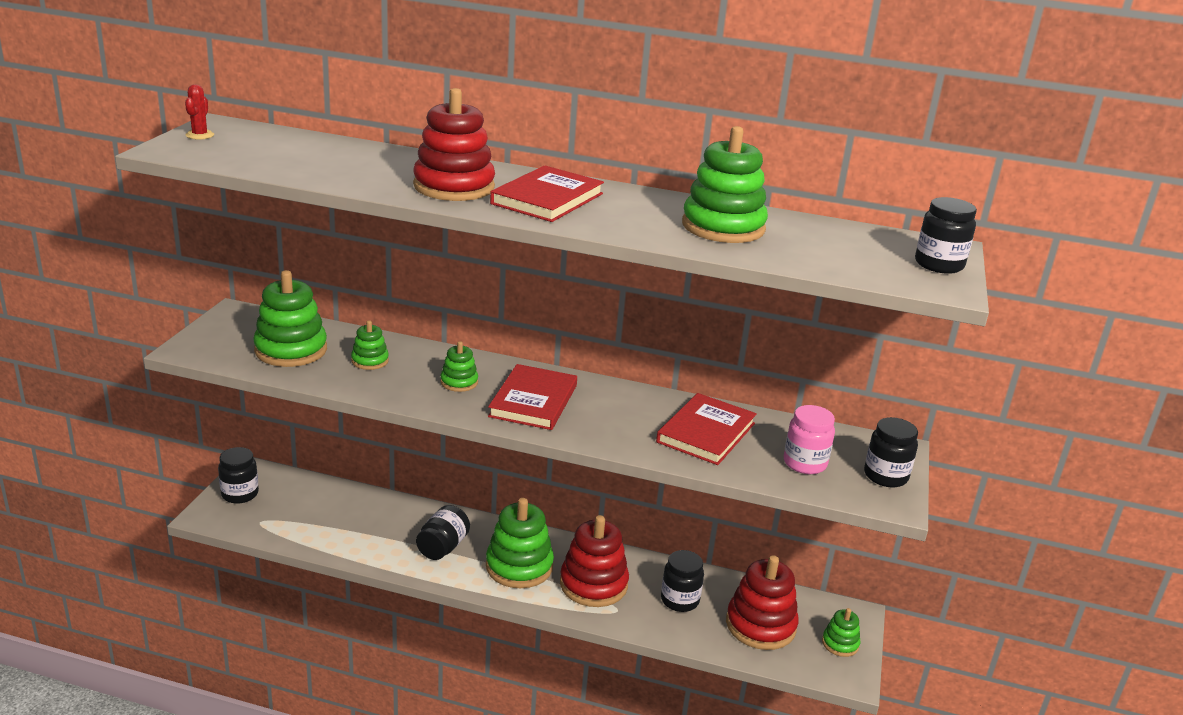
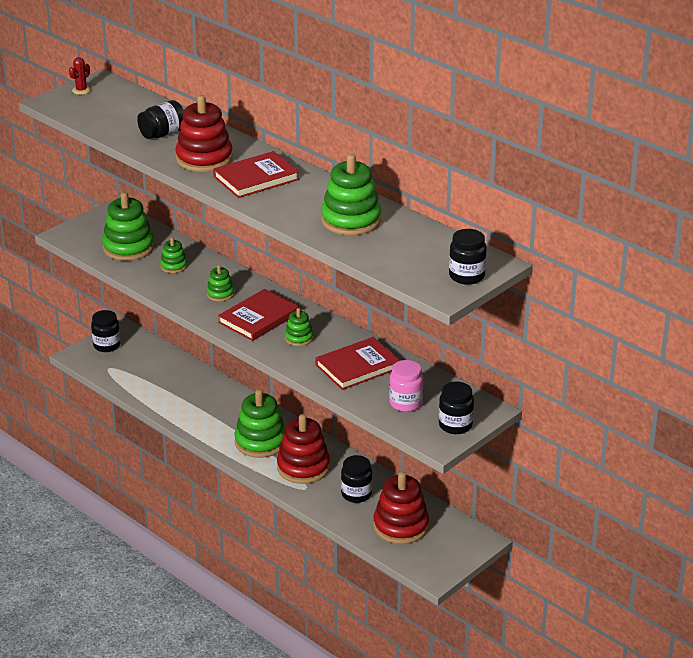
camera: 30 degrees right, 5 degrees up
black jar [416,505,470,560] -> black jar moved to [137,100,184,139]
green stacking toy [822,608,861,657] -> green stacking toy moved to [285,308,314,346]

